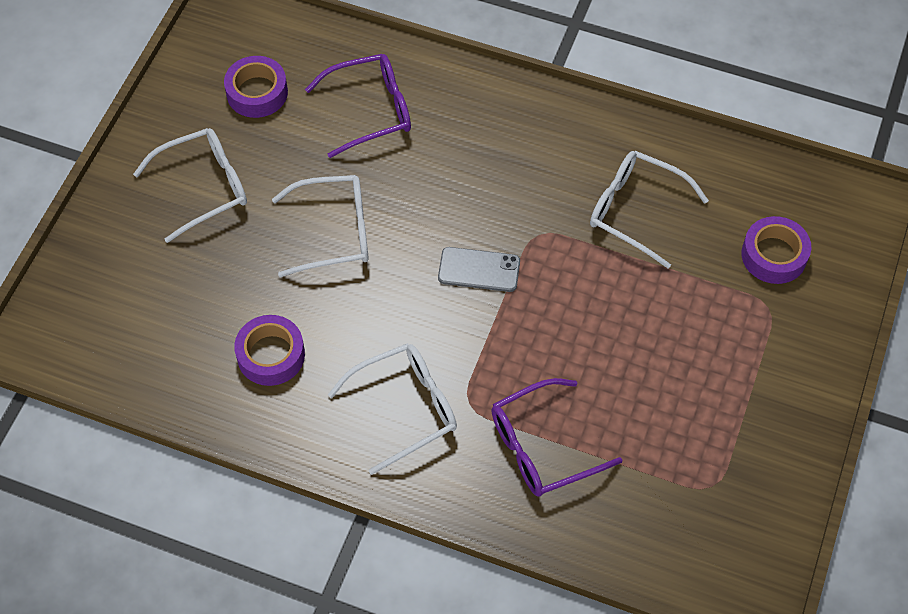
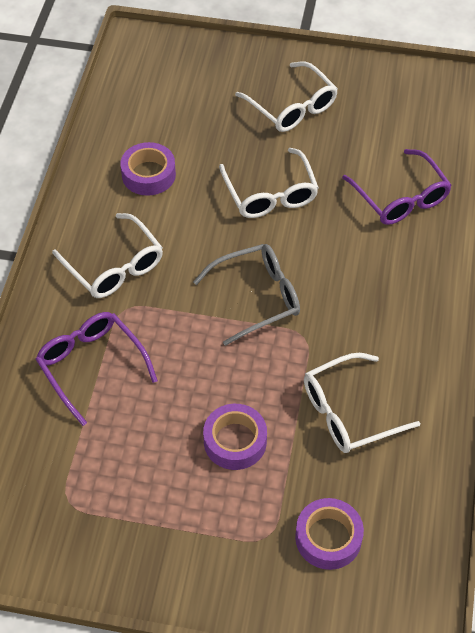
camera: 80 degrees right, 5 degrees down
purple tape [224,56,288,118] -> purple tape moved to [203,404,267,470]
grey phone [438,247,520,292] -> grey glasses [193,244,300,346]
white glasses [590,151,709,268] -> white glasses turned 135 degrees counterclockwise [304,353,420,453]

